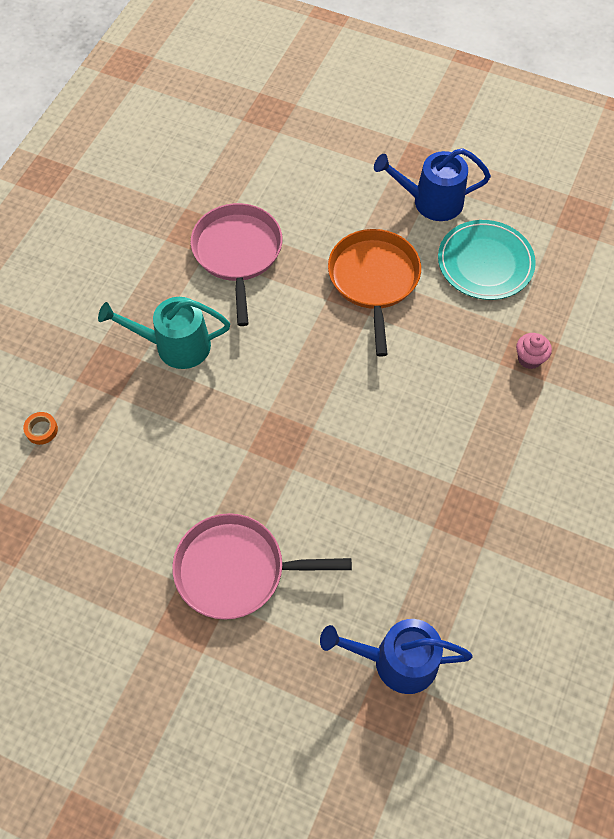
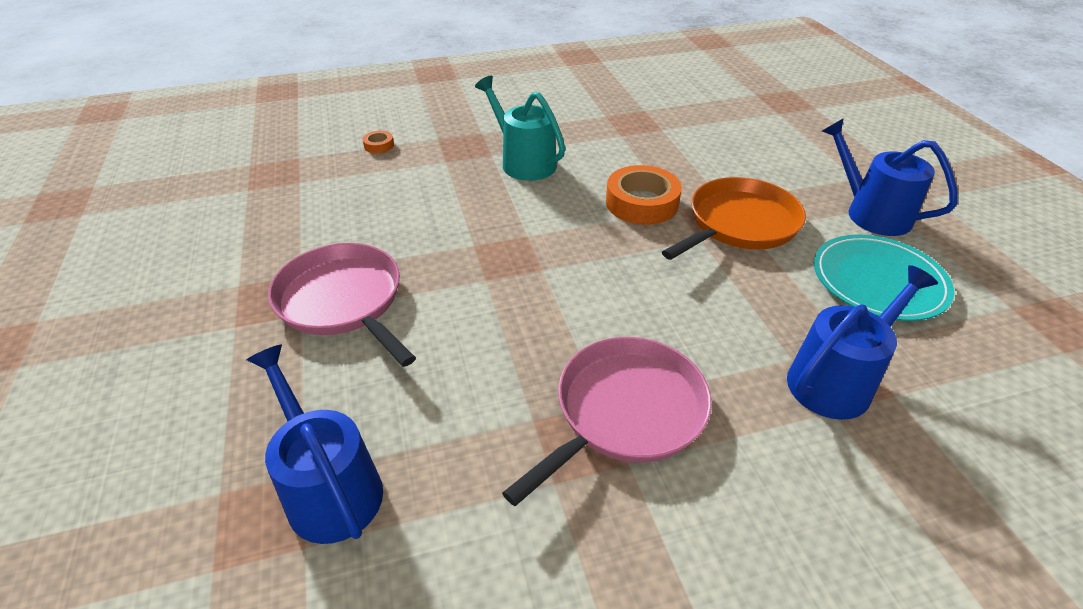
camera: 50 degrees right, 20 degrees down
pink pan [191,203,282,326] -> pink pan moved to [502,337,712,506]
pink cupcake [516,333,552,369] -> blue watering can [787,265,938,420]
none -> orange tape [606,165,682,225]

